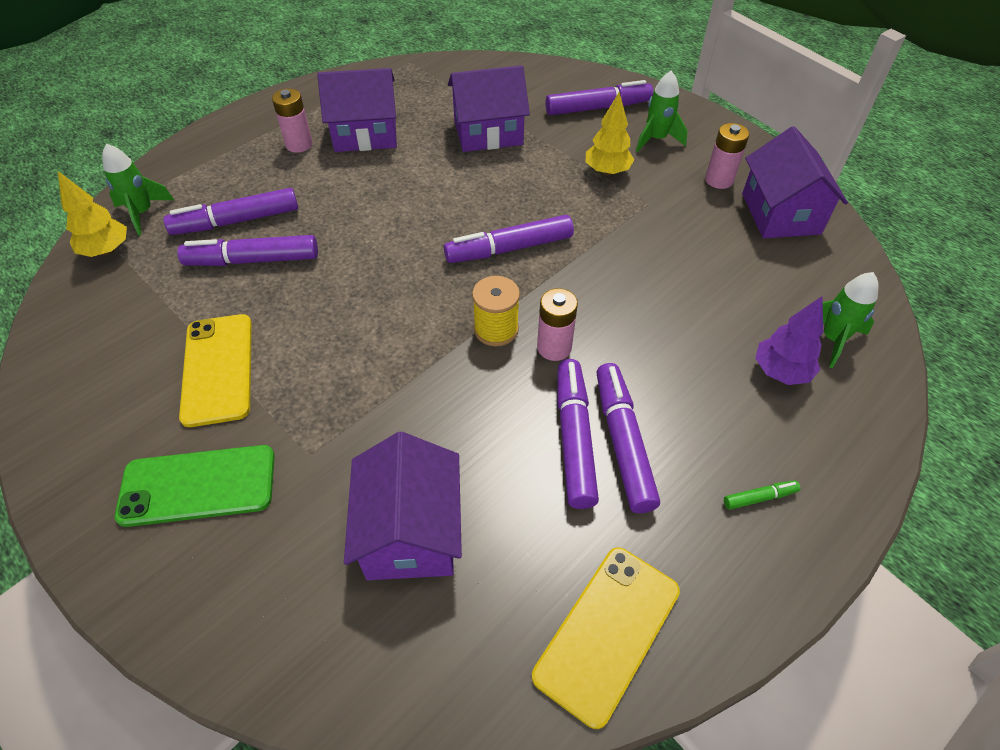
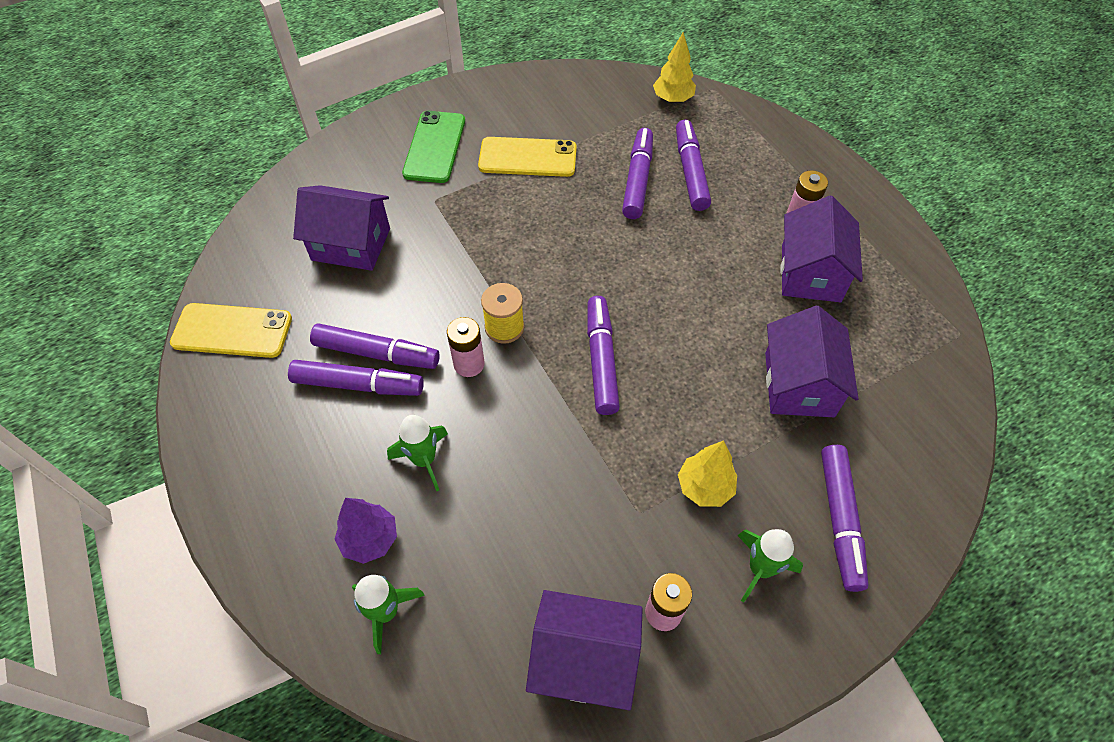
camera: 105 degrees right, 5 degrees up
green rocket [102,144,174,235] -> green rocket moved to [387,415,448,492]
yellow phone [532,547,680,729] -> yellow phone turned 45 degrees counterclockwise [170,303,292,358]
green marker [724,480,800,510] -> none

